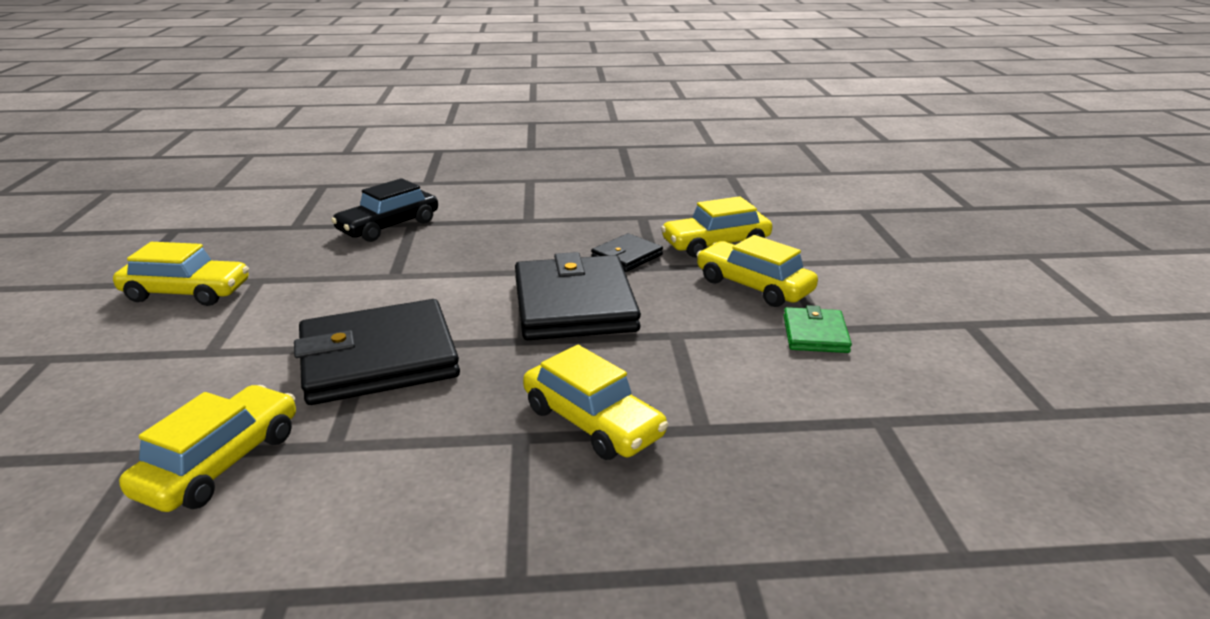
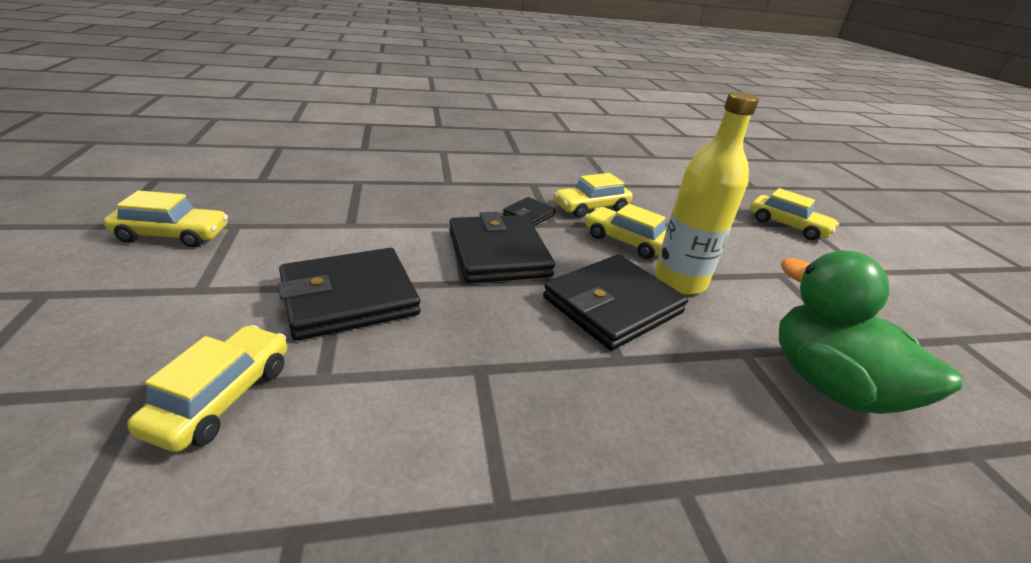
camera: 10 degrees left, 5 degrees up
black car [331,178,438,242] -> none
yellow car [523,345,668,460] -> yellow car moved to [750,188,839,240]
green wallet [783,305,852,353] -> yellow bottle [654,92,759,295]
none -> black wallet [543,255,688,350]
none -> green duck [779,250,962,414]

